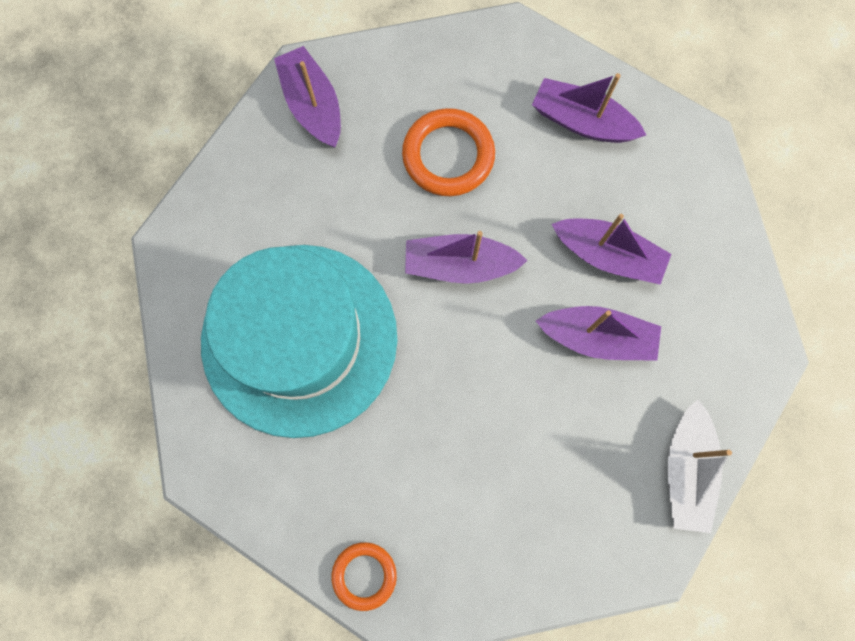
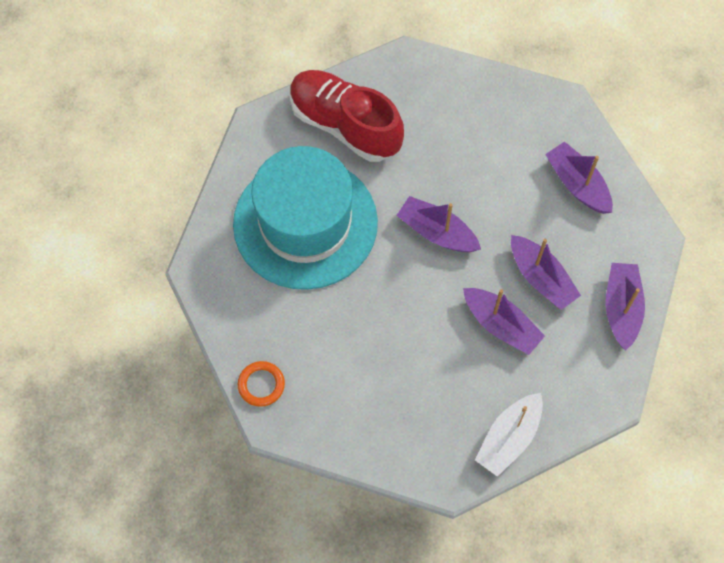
camera: 30 degrees right, 10 degrees down
purple boat [274,46,341,148] -> purple boat moved to [605,263,645,350]
orange ring [402,108,495,196] -> none
none -> red shoe [290,70,404,162]

